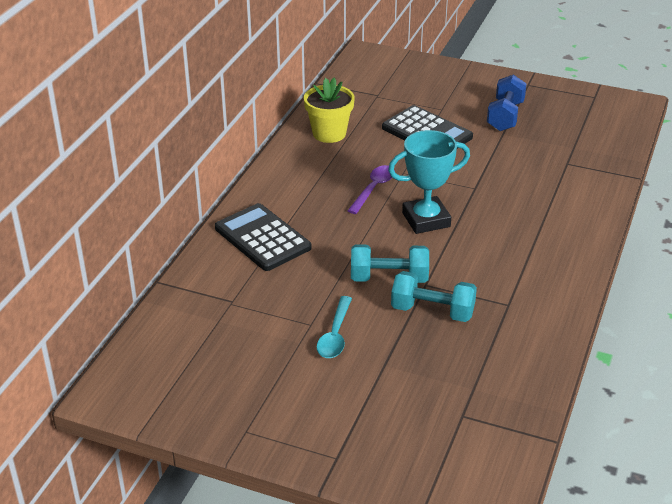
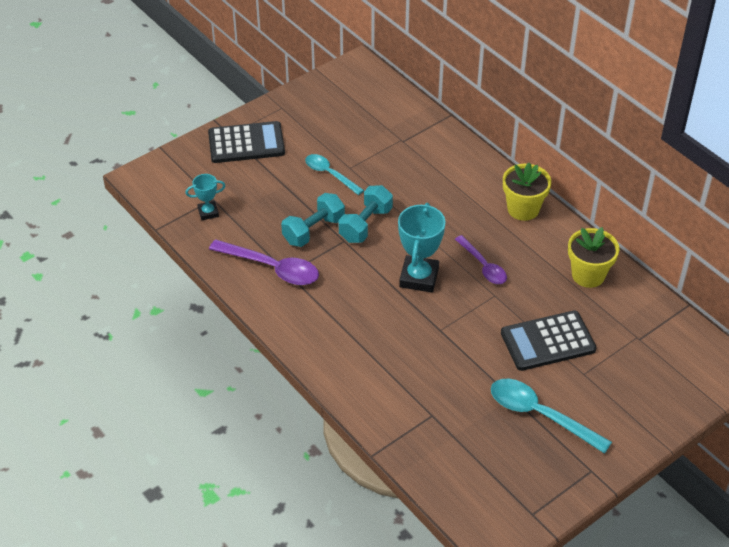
camera: 120 degrees right, 10 degrees up
black calculator [215,203,312,271] -> black calculator moved to [208,121,285,163]
blue dumbbell [487,74,527,131] -> turquoise spoon [491,379,612,454]
none -> turquoise trophy [186,174,225,220]
none -> purple spoon [209,239,319,285]
none -> yellow flower pot [503,163,551,221]

